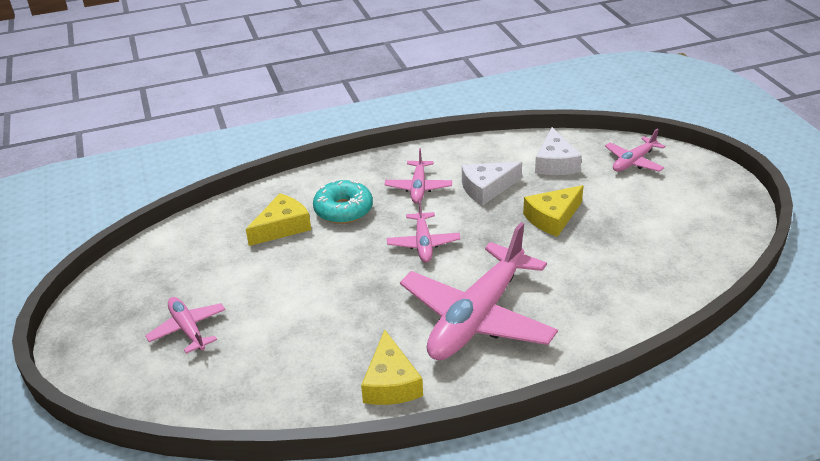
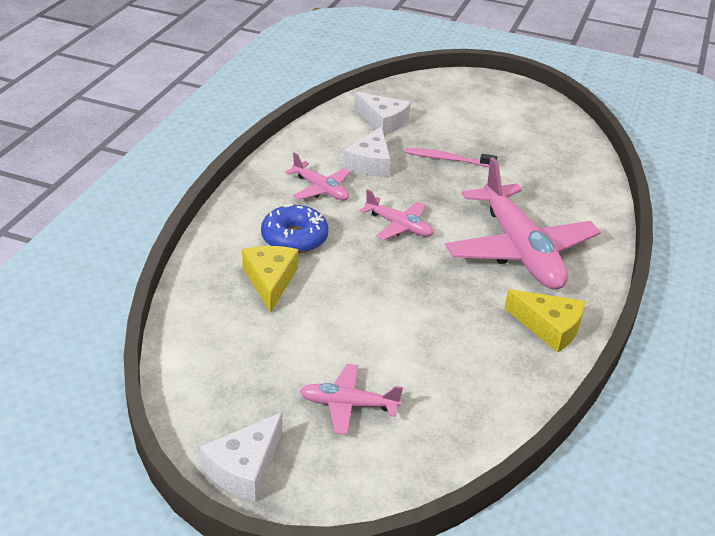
camera: 55 degrees left, 0 degrees up
turquoise donut [313,180,373,224] -> blue donut [261,204,328,254]
yellow cheese [523,185,584,237] -> pink toothbrush [404,148,497,167]
pink plane [605,128,666,172] -> none
none -> white cheese [200,412,282,502]

